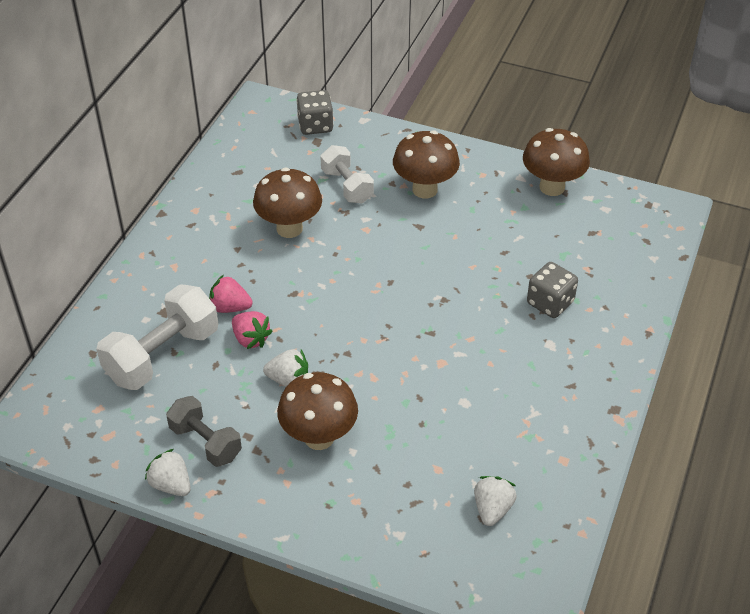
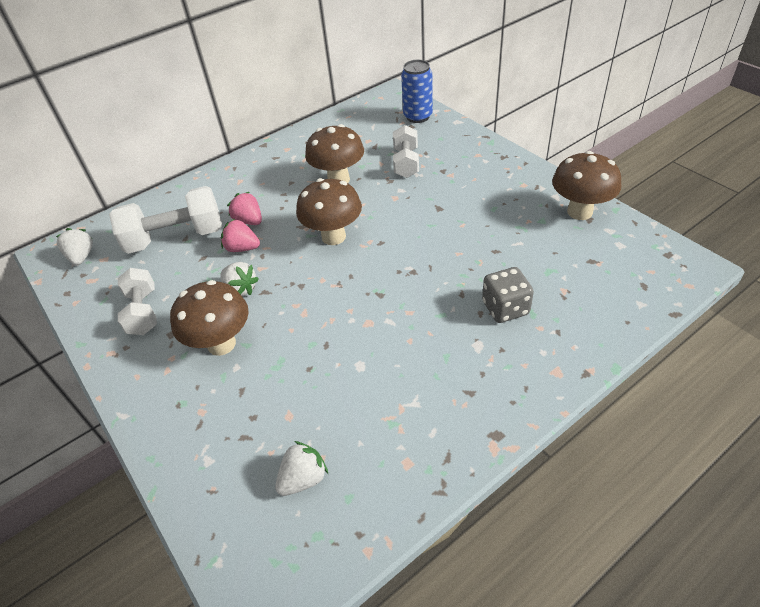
camera: 35 degrees right, 0 degrees up
white strawberry [145,449,191,496] -> white strawberry moved to [56,228,93,265]
grey dumbbell [166,396,242,467] -> white dumbbell [118,268,157,335]
pink strawberry [232,311,273,349] -> pink strawberry turned 120 degrees clockwise [221,219,260,252]
grey dice [296,90,334,135] -> blue can [401,60,433,123]
brown mushroom [393,130,460,199] -> brown mushroom moved to [296,178,362,245]

